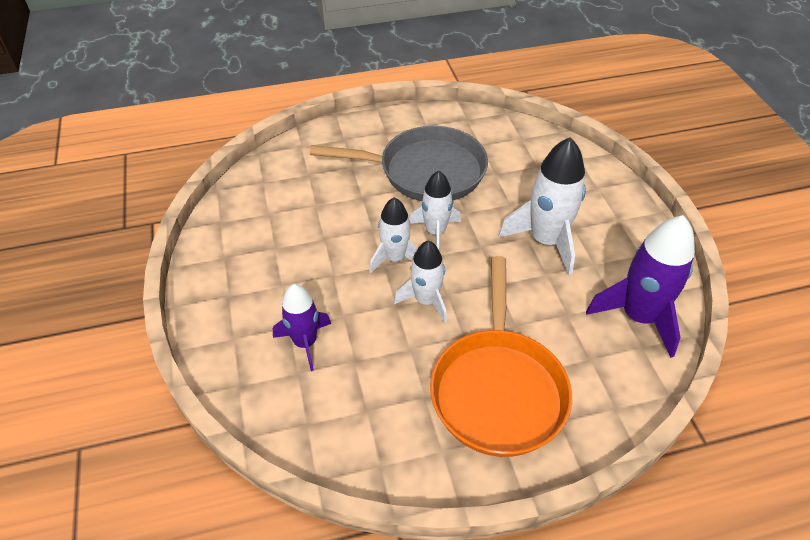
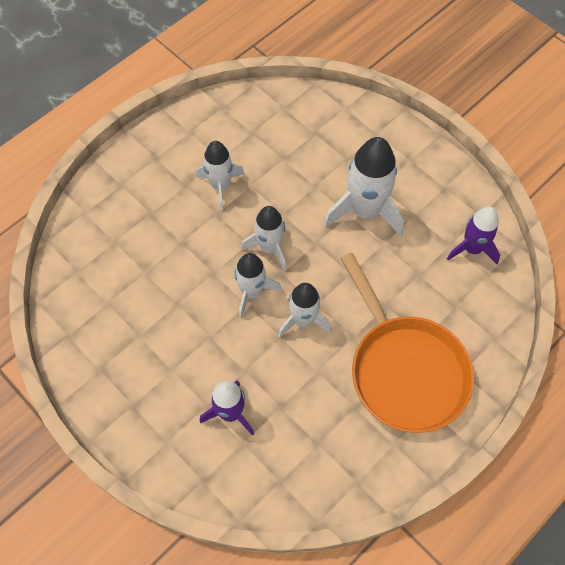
camera: 30 degrees left, 15 degrees up
grey pan [310,126,488,201] -> white rocket [196,141,245,211]
purple rocket [586,215,695,358] -> purple rocket [447,207,500,264], size x0.63

